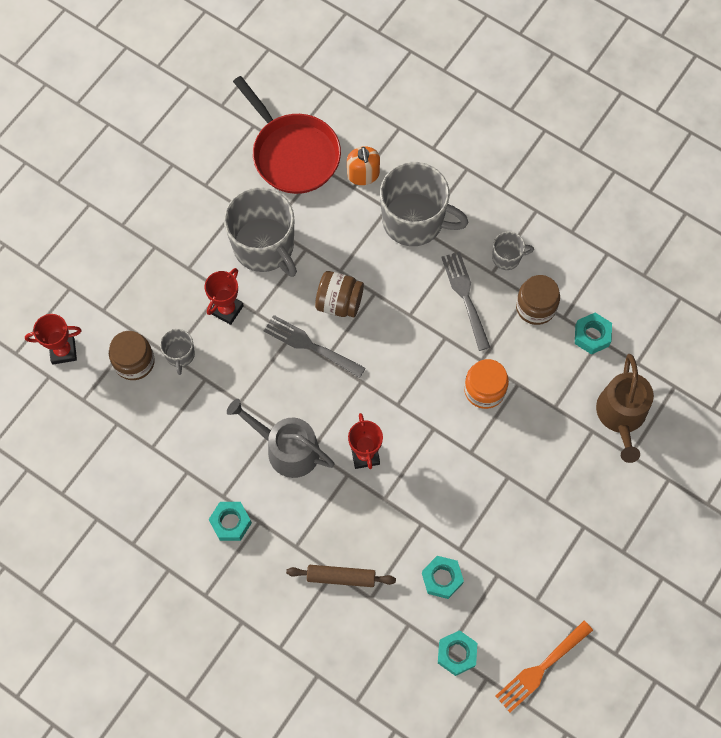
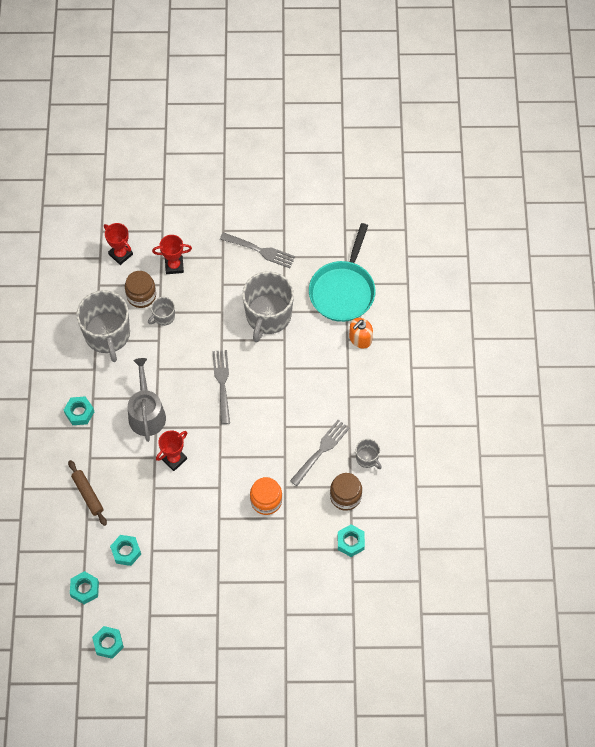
camera: 55 degrees right, 5 degrees down
red trophy [205,268,244,325] -> red trophy moved to [152,235,192,274]
red pan [233,76,341,194] -> turquoise pan [309,223,376,322]
brown jar [315,271,364,317] -> none
grey mug [380,162,468,246] -> grey mug moved to [76,290,130,362]
orange fork [496,621,593,712] -> turquoise nut [92,626,124,659]
brown watering can [596,354,654,463] -> none
none -> grey fork [220,232,295,268]

